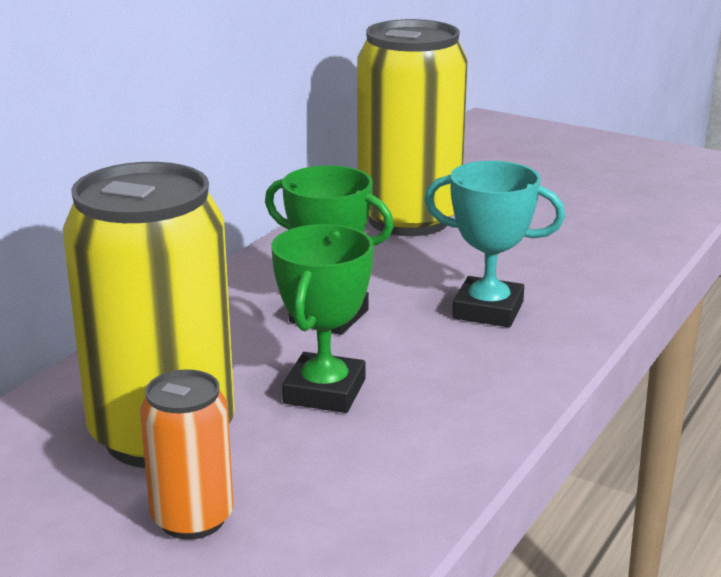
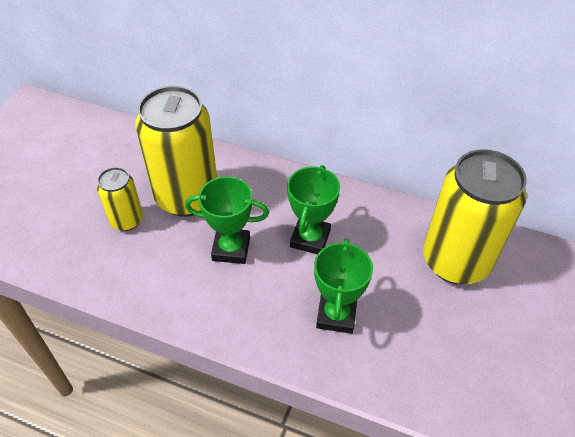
camera: 80 degrees right, 25 degrees up
orange can [140,370,234,539] -> yellow can [97,167,143,231]
turquoise trophy [425,161,565,327] -> green trophy [314,238,373,334]

